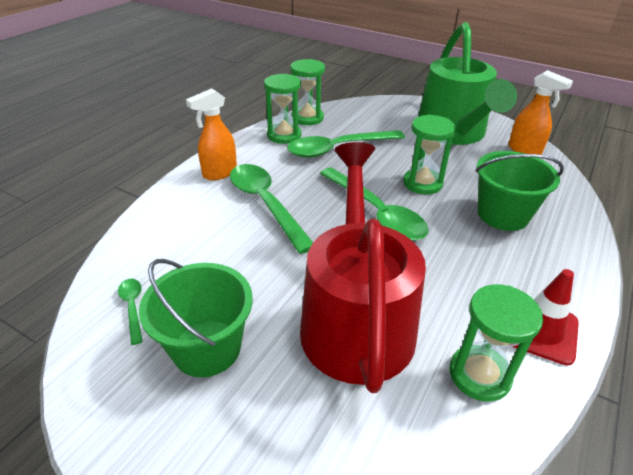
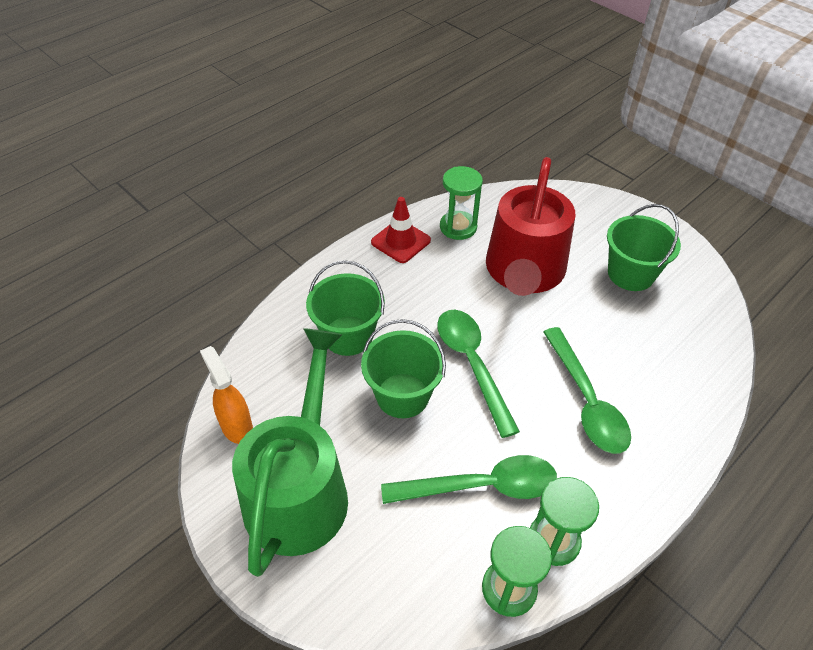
camera: 165 degrees left, 10 degrees up
green spoon [118,279,143,345] -> none
orange spray bottle [186,88,237,180] -> none
green hourglass [403,115,456,194] -> green bucket [361,319,446,418]

